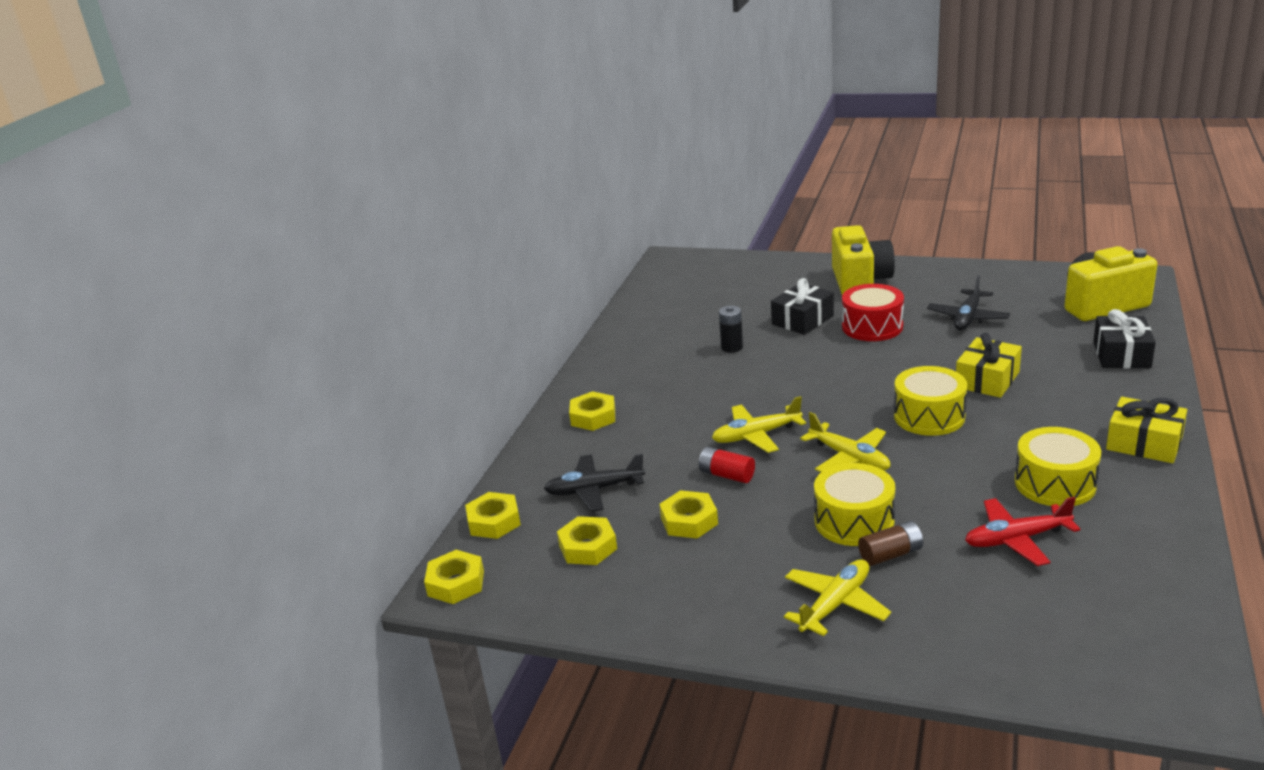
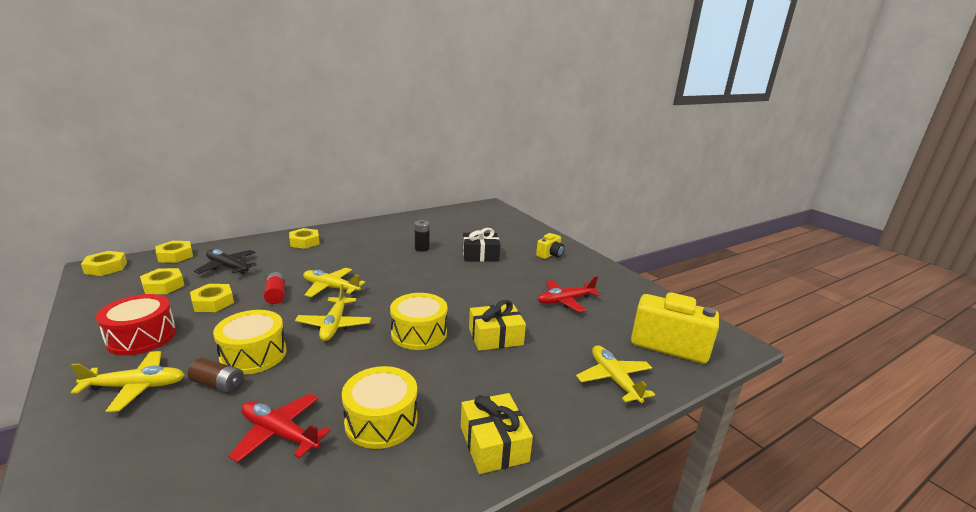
camera: 35 degrees right, 5 degrees down
yellow camera [832,225,895,295] -> yellow camera [536,233,564,259], size x0.52
red drum [842,284,904,341] -> red drum moved to [96,294,176,355]
black plane [927,275,1010,330] -> red plane [537,276,601,313]
black gift [1093,309,1156,369] -> yellow plane [576,345,655,403]

